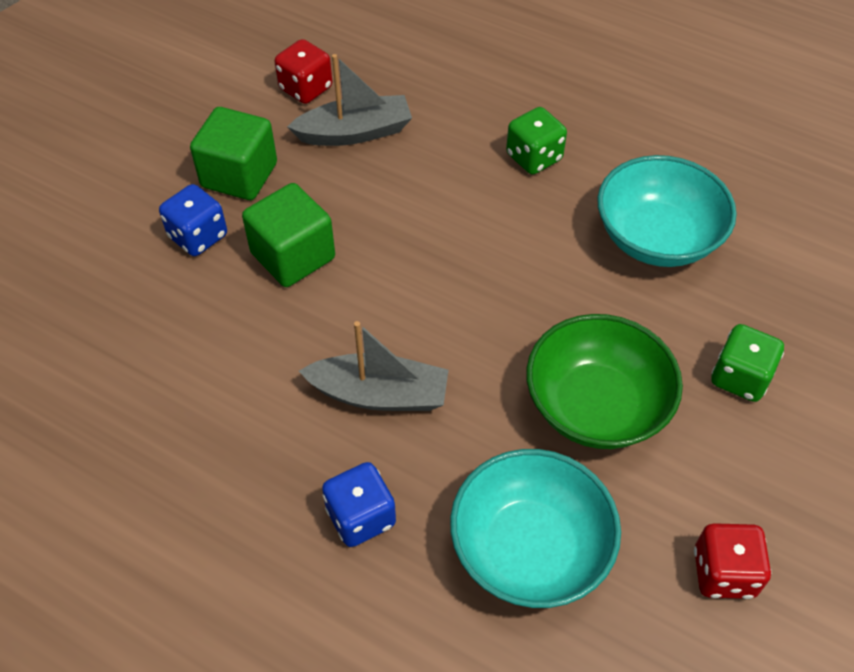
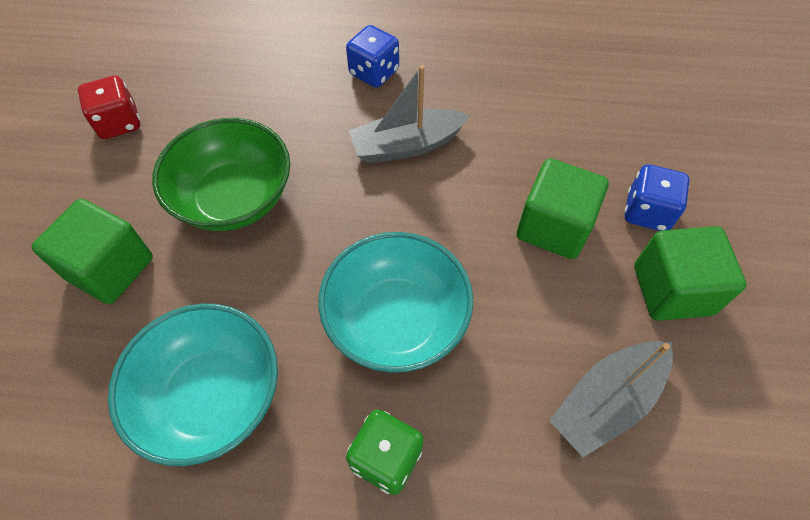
camera: 155 degrees right, 5 degrees up
red dice [274,39,332,104] -> none
turquoise bowl [450,449,621,608] -> turquoise bowl moved to [318,232,474,373]
green dice [711,324,784,402] -> green cube [32,199,153,304]

